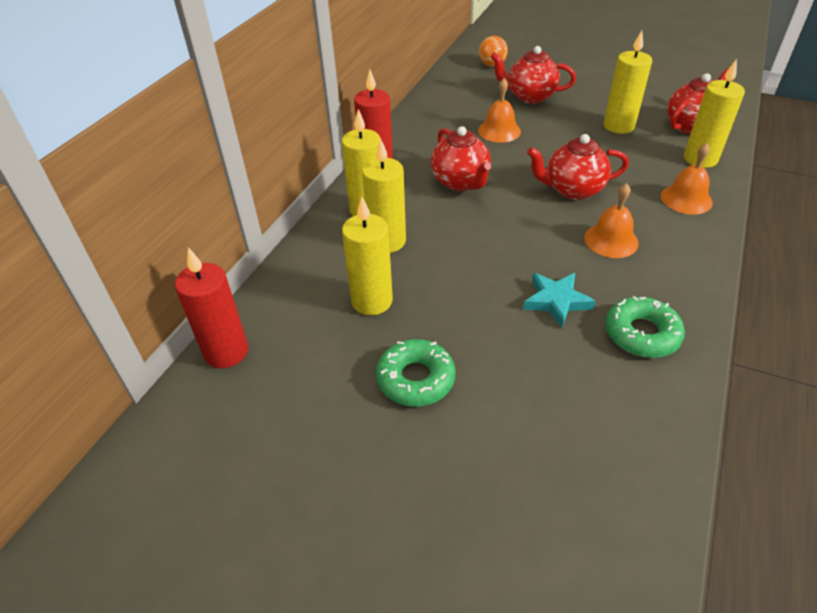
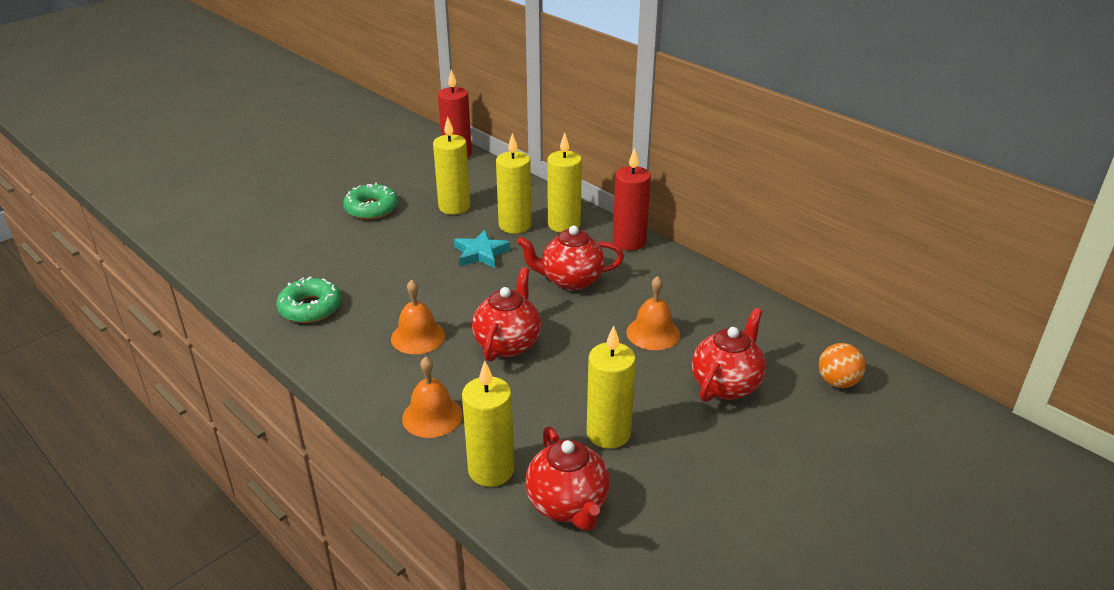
camera: 110 degrees right, 10 degrees down
turquoise star [523,273,596,328] -> turquoise star moved to [454,230,510,268]

